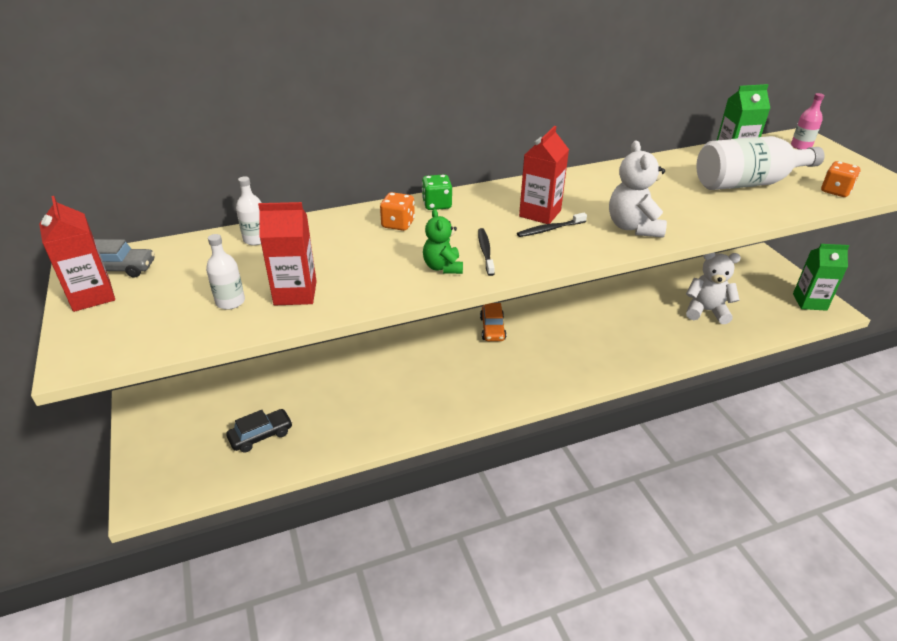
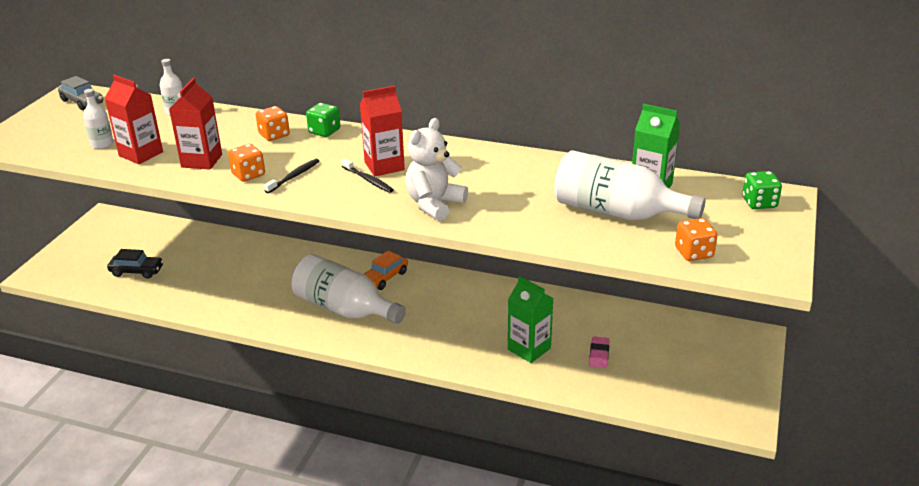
camera: 40 degrees right, 5 degrees down
red carton [39,196,115,312] -> red carton moved to [169,78,222,170]
green teddy bear [423,209,463,274] -> orange dice [228,144,265,182]
black toothbrush [517,213,587,237] -> black toothbrush turned 150 degrees counterclockwise [341,158,394,193]
white teddy bear [686,252,741,324] -> pink eraser [589,337,610,368]
pink bottle [791,93,824,149] -> green dice [742,171,782,209]
green carton [793,244,849,311] -> green carton moved to [508,276,553,363]
none -> white bottle [291,254,406,324]

